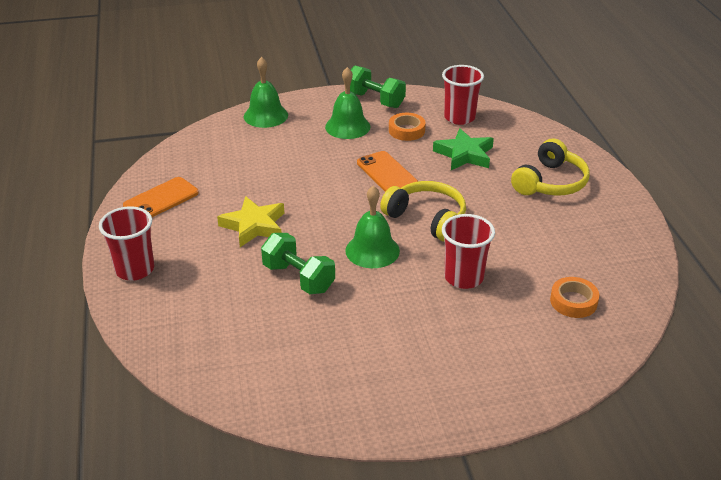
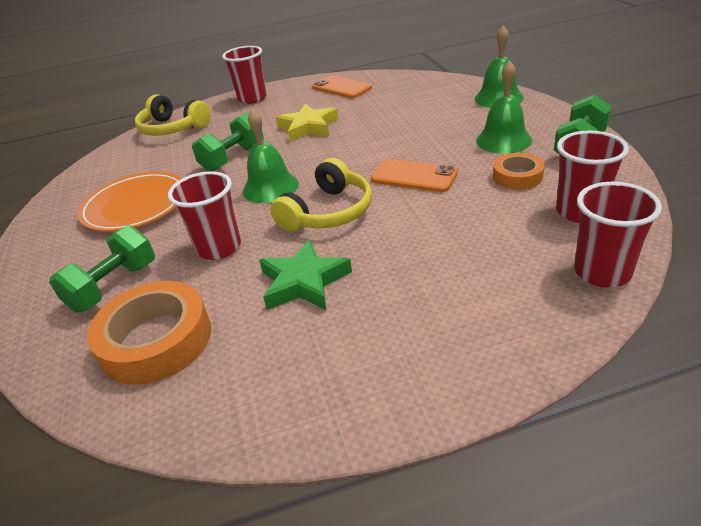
camera: 90 degrees right, 0 degrees up
orange phone [357,151,418,192] -> orange phone turned 60 degrees clockwise [371,159,458,192]
green star [433,128,494,170] -> green star moved to [259,239,352,310]
yellow headphones [511,139,590,196] -> yellow headphones moved to [135,94,211,136]
orange tape [550,277,599,318] -> orange tape [87,281,211,385], size x1.76
none -> green dumbbell [49,225,155,312]
none -> orange plate [77,172,182,232]
none -> red cup [574,182,662,287]

